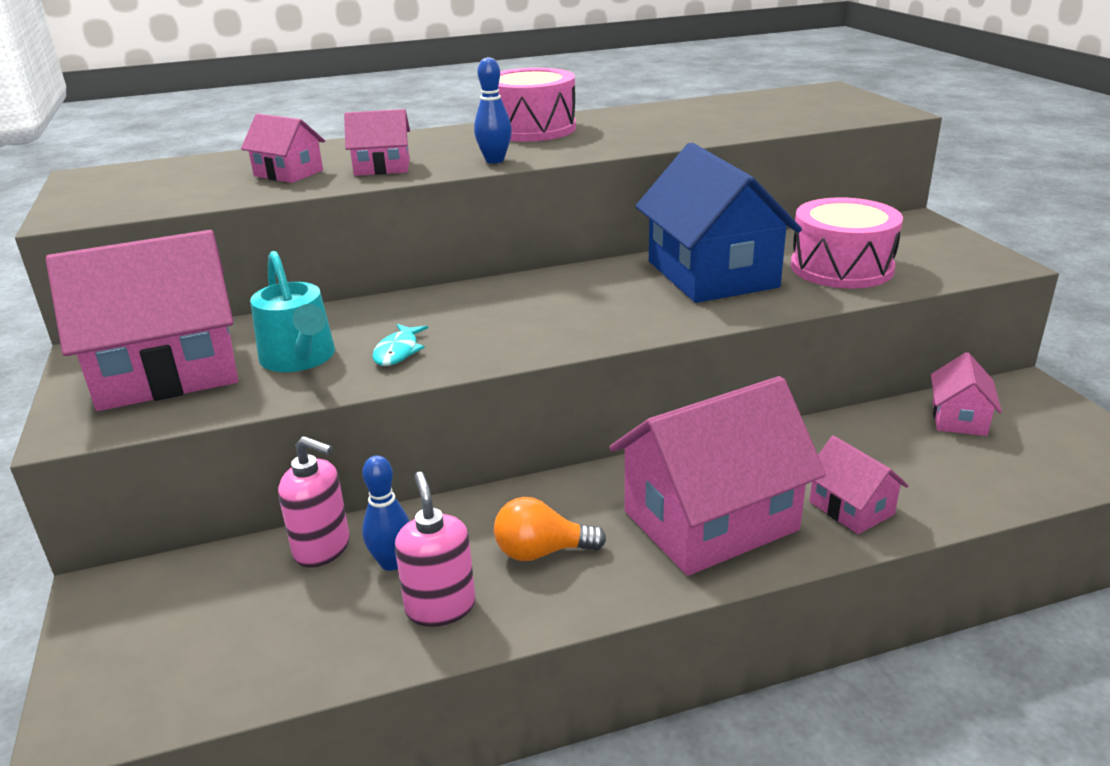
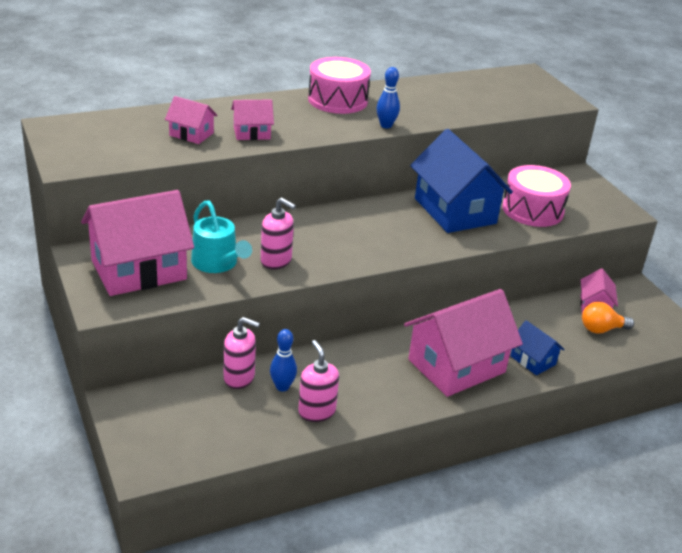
camera: 10 degrees left, 5 degrees up
turquoise fish [372,324,428,366] -> pink soap dispenser [261,198,296,269]
blue bowling pin [474,57,512,163] -> blue bowling pin moved to [377,67,400,128]
orange light bulb [494,497,606,561] -> orange light bulb moved to [582,302,634,334]
pink house [809,436,908,534] -> blue house [510,320,565,375]

